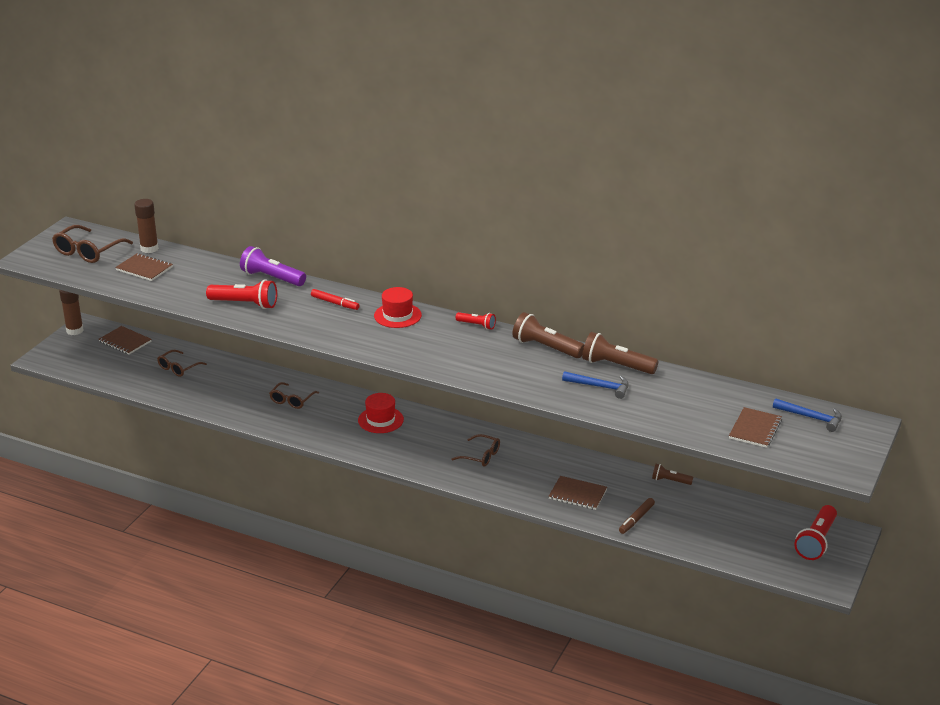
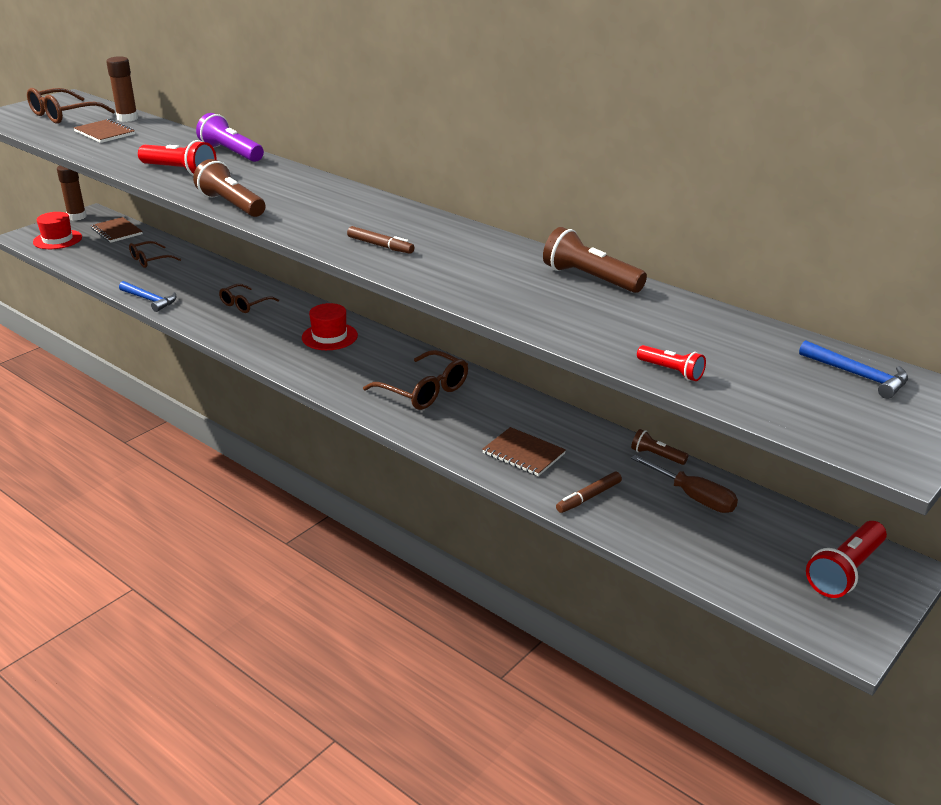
camera: 15 degrees right, 0 degrees up
red marker [311,289,360,310] -> none
red hat [374,287,422,328] -> red hat moved to [33,212,82,249]
brown glasses [451,434,500,467] -> brown glasses [363,350,468,410], size x1.57
red flashlight [456,312,496,330] -> red flashlight moved to [637,345,706,381]
brown flashlight [513,312,584,358] -> brown flashlight moved to [193,159,265,217]
blue hammer [562,371,629,399] -> blue hammer moved to [119,281,177,312]
brown notebook [729,407,782,448] -> none
none -> brown marker [347,226,414,254]
none -> brown screwdriver [631,455,738,513]

